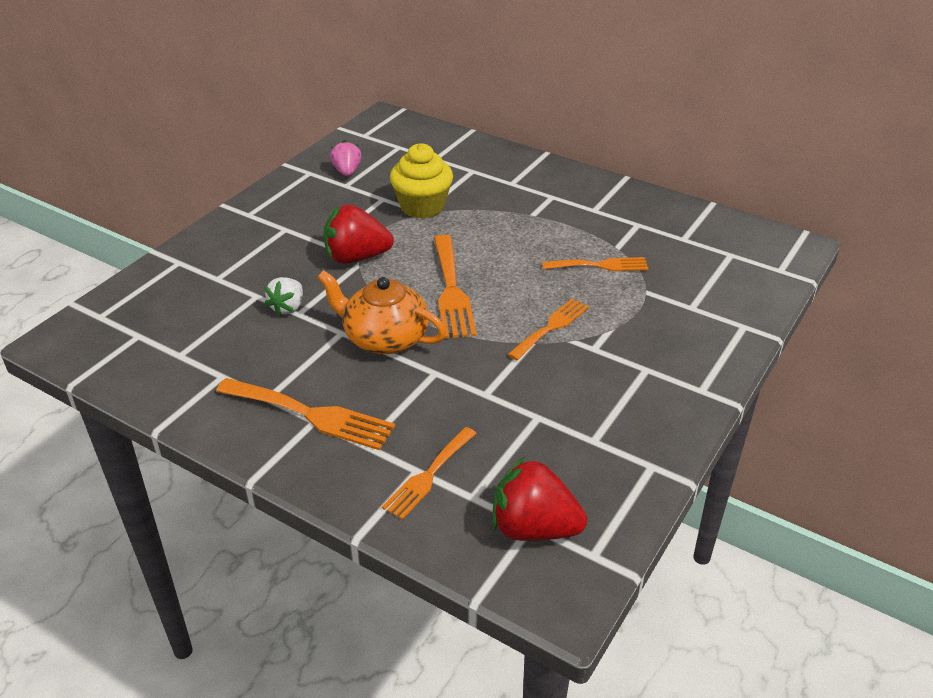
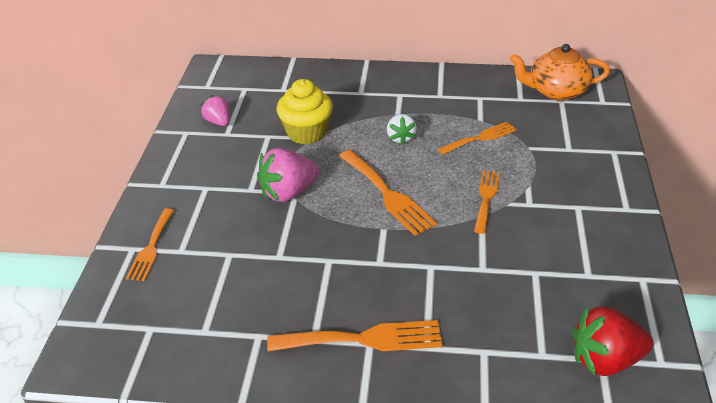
camera: 25 degrees left, 0 degrees up
white strawberry [264,277,303,316] -> white strawberry moved to [387,114,417,145]
orange teapot [317,270,447,354] -> orange teapot moved to [510,44,610,101]
red strawberry [323,204,394,264] -> pink strawberry [257,148,319,202]
orange fork [382,427,477,520] -> orange fork moved to [126,208,174,281]

